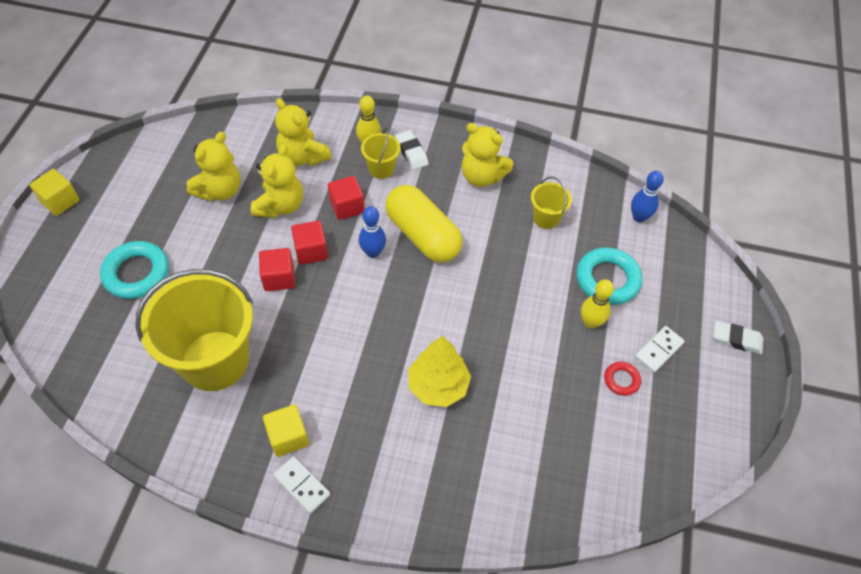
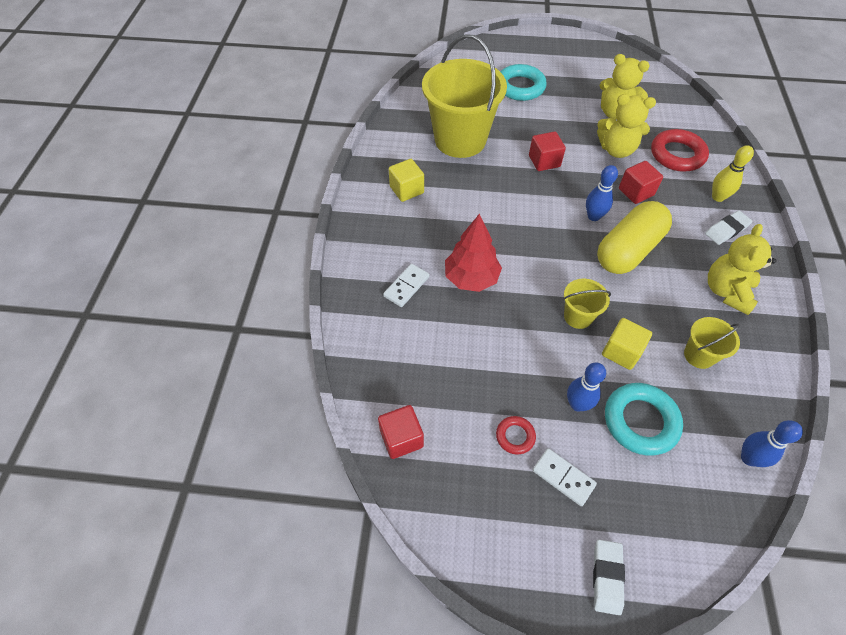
camera: 85 degrees right, 0 degrees up
yellow cube [30,169,79,216] -> yellow cube moved to [602,318,652,370]
white domino [273,456,331,514] -> white domino moved to [383,264,429,307]
yellow teddy bear [275,98,331,166] -> red ring [651,129,709,172]
red cube [291,221,328,265] -> red cube moved to [378,405,424,459]
yellow bucket [361,128,400,179] -> yellow bucket moved to [563,279,611,329]
yellow tree [408,336,471,407] -> red tree [445,214,502,292]
yellow bowling pin [581,279,614,329] -> blue bowling pin [567,362,606,412]

